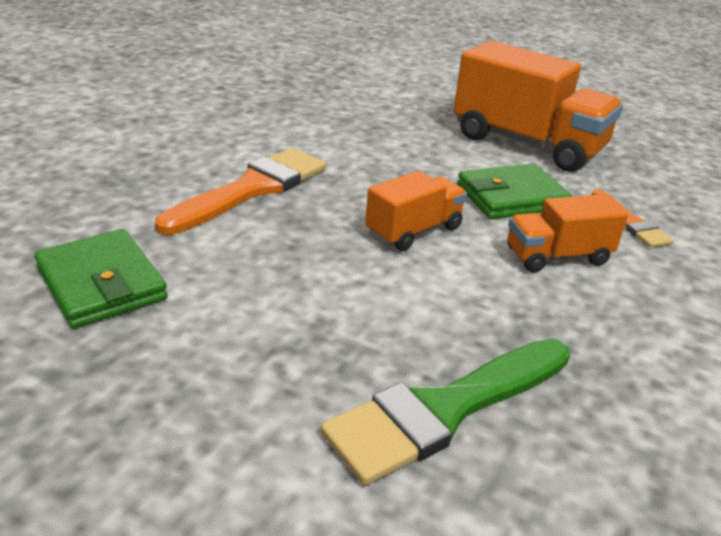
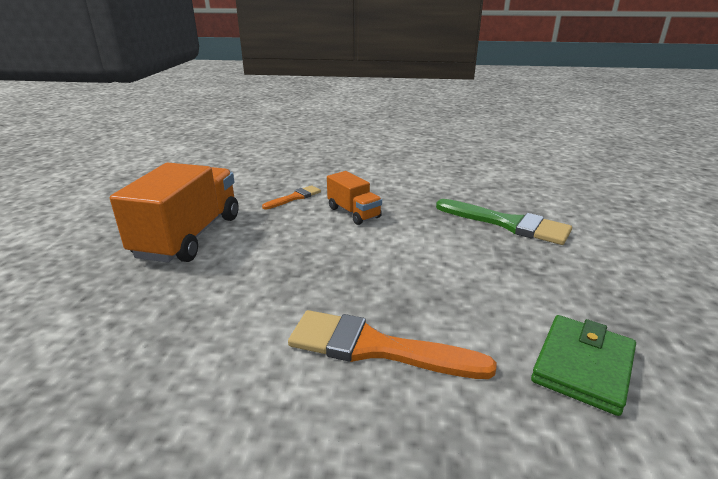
camera: 110 degrees left, 5 degrees down
orange truck [365,171,467,251] -> none
green wallet [457,163,572,219] -> none

